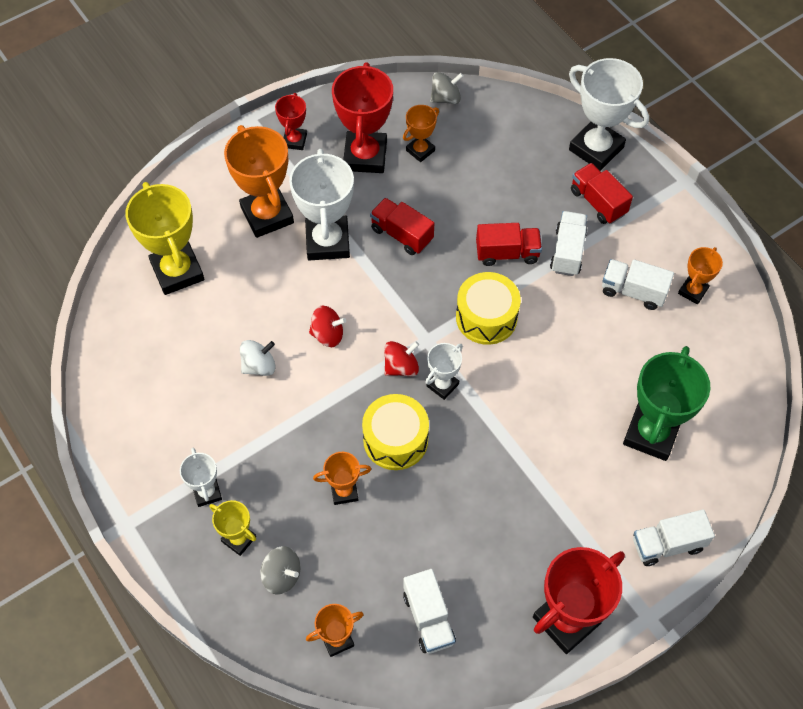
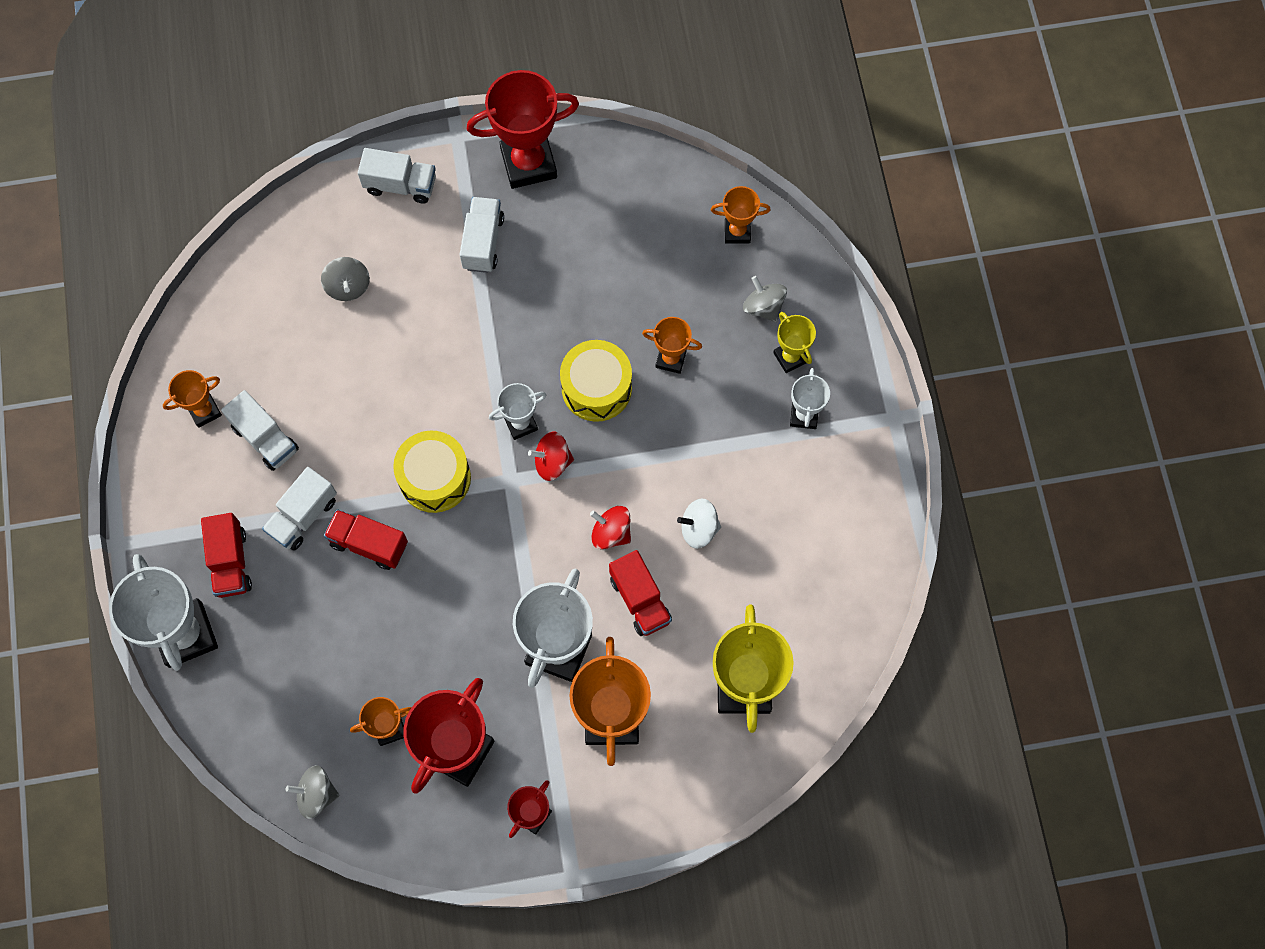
camera: 155 degrees left, 10 degrees up
red truck [370,198,434,255] -> red truck moved to [609,550,672,636]
white truck [403,569,456,653] -> white truck moved to [460,197,504,273]
green trophy [623,346,710,461] -> grey spinning top [321,257,370,301]

